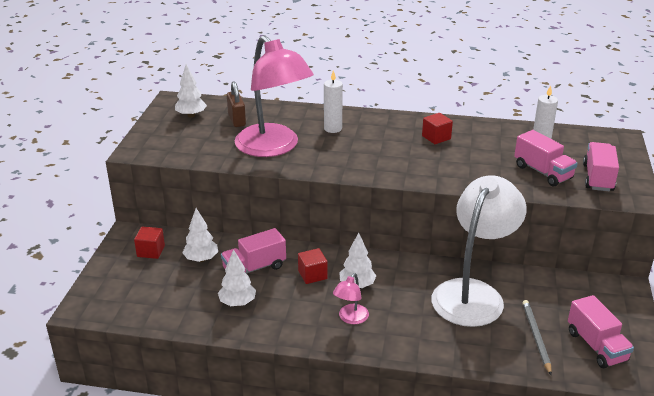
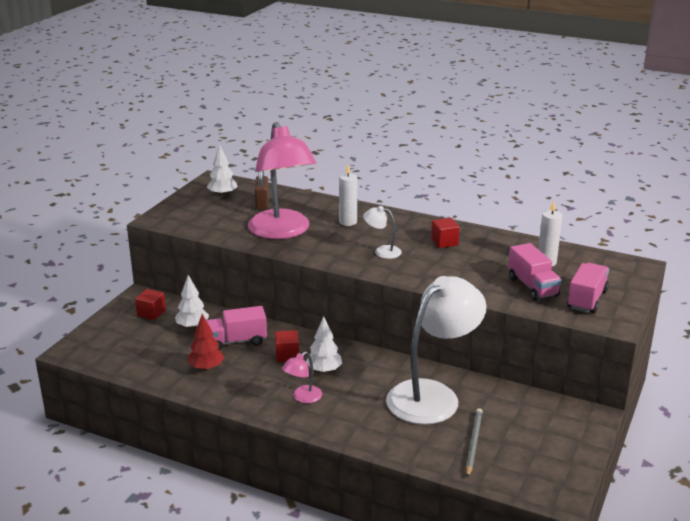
camera: 15 degrees right, 5 degrees down
white tree [218,249,256,306] -> red tree [188,314,224,371]
pink truck [568,295,634,368] -> none
none -> white lamp [363,206,402,259]

